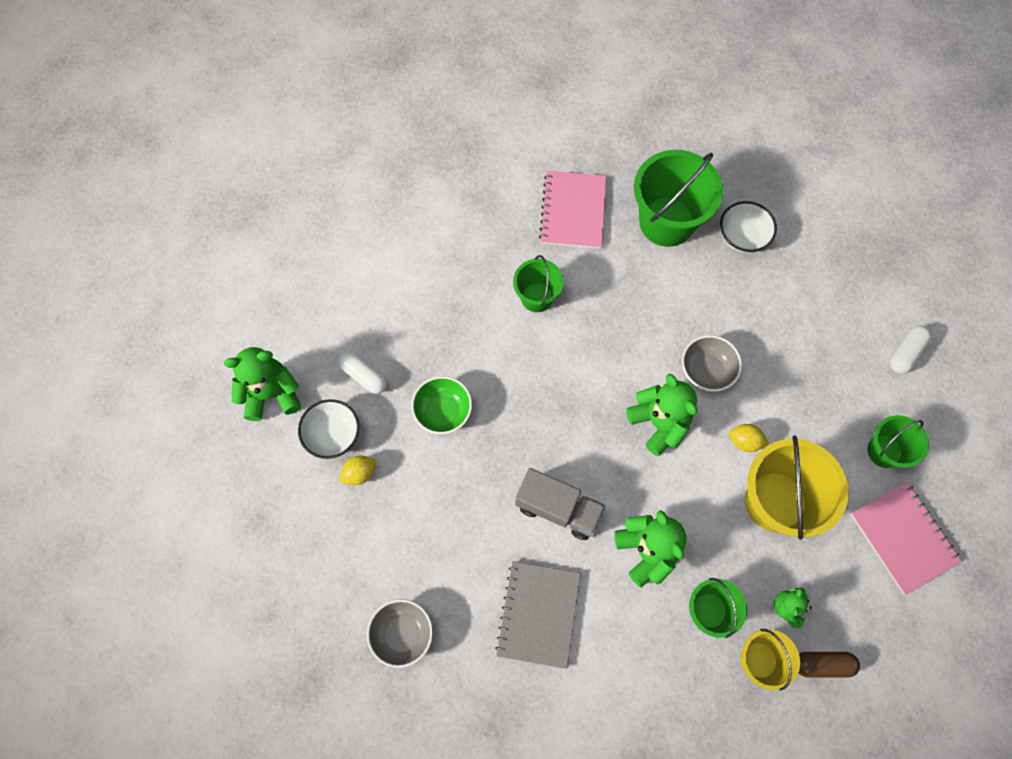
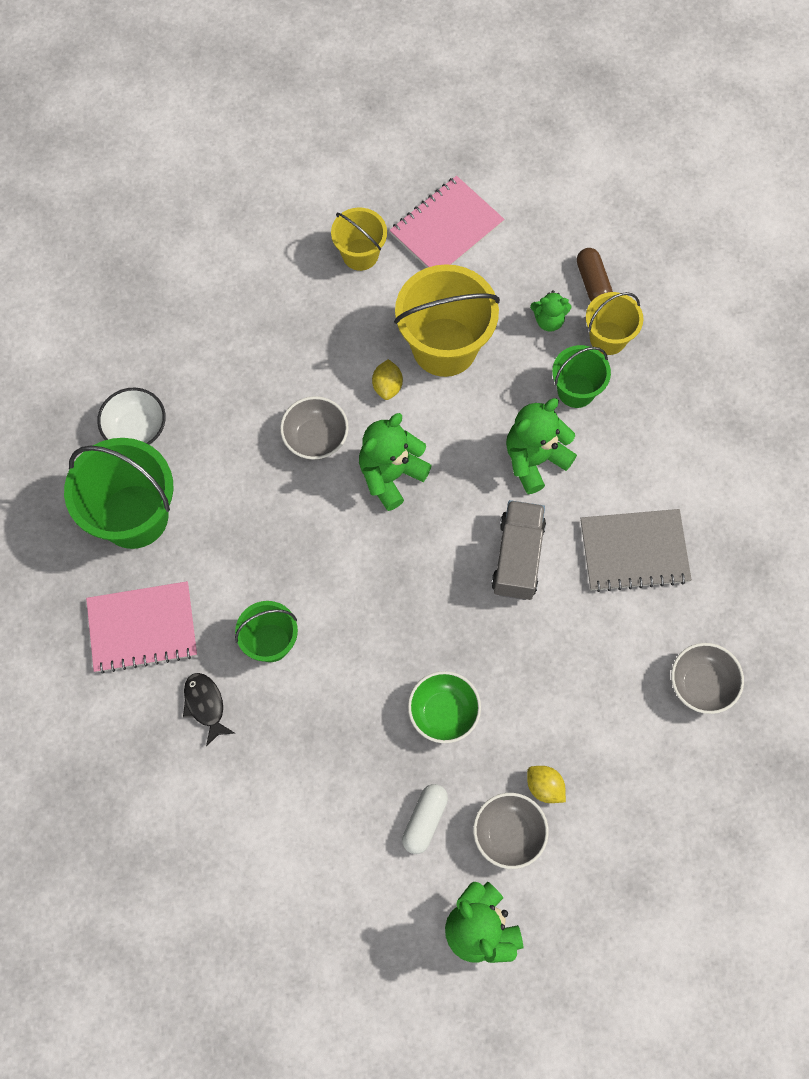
camera: 105 degrees left, 0 degrees up
white bowl [298,399,360,459] -> grey bowl [473,793,549,869]
green bucket [867,415,929,468] -> yellow bucket [331,208,387,271]
white capsule [890,326,932,374] -> none
none -> black fish [183,673,235,746]

